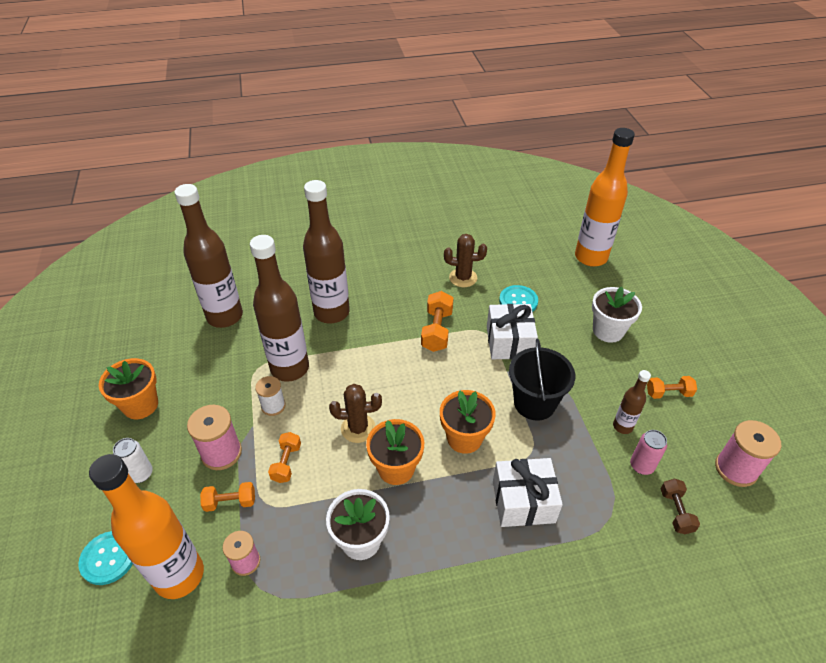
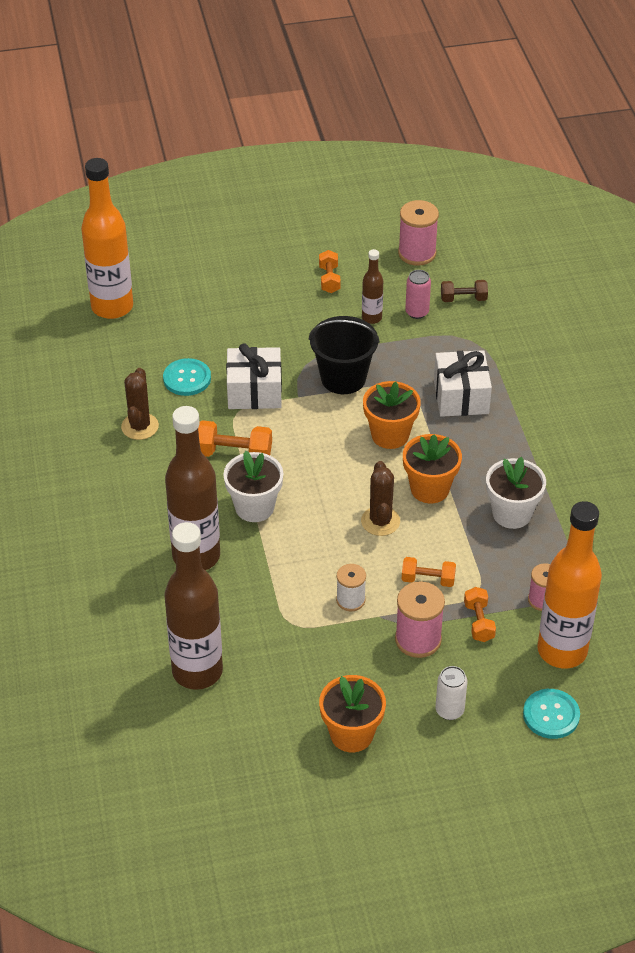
camera: 90 degrees left, 0 degrees up
brown bottle [250,235,309,382] -> none
white flower pot [592,286,642,343] -> white flower pot moved to [223,451,284,522]

